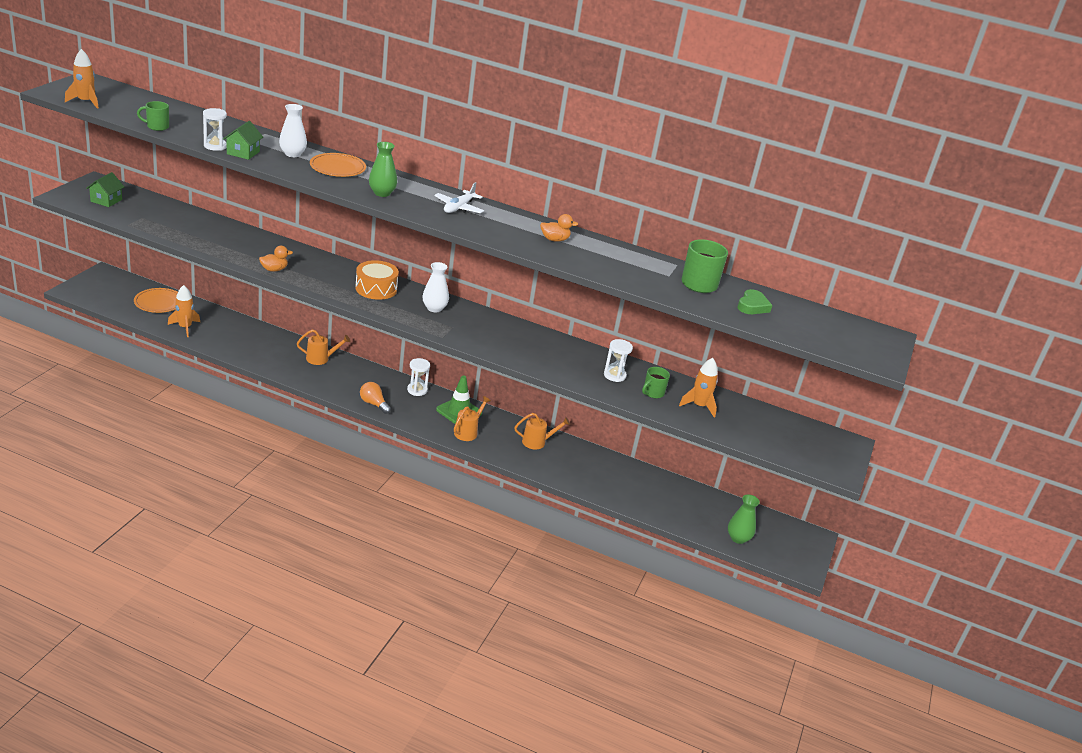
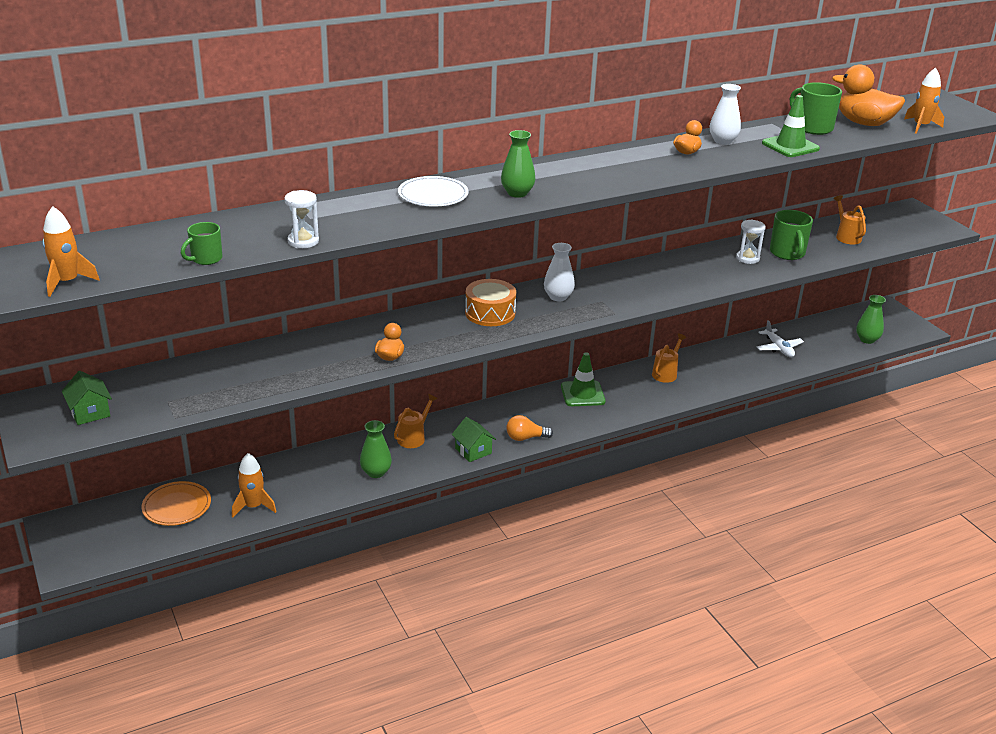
camera: 45 degrees left, 0 degrees up
green house [223,121,263,160] -> green house moved to [452,417,496,462]
white vase [279,104,307,157] -> white vase moved to [710,84,741,145]
orange plate [310,153,366,177] -> white plate [398,176,469,207]
white hourglass [407,358,430,396] -> none
white plane [434,182,484,213] -> white plane moved to [757,320,804,357]
orange watering can [454,396,491,441] -> orange watering can moved to [833,195,866,245]
green mug [642,367,670,398] -> green mug [770,210,813,260], size x1.61
orange rocket [679,358,718,418] -> orange rocket moved to [904,68,944,134]
green heart [737,289,772,314] -> orange duck [832,64,905,126]
none -> green vase [360,420,392,478]
none -> green traffic cone [762,95,820,157]

